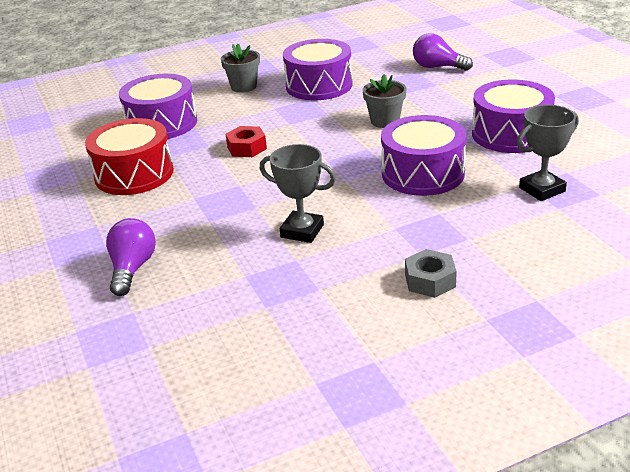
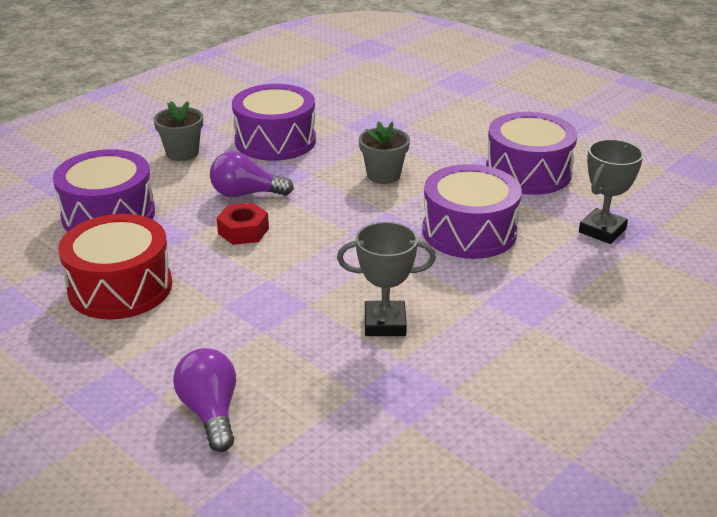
camera: 25 degrees left, 0 degrees up
grey nut [405,249,457,298] -> none
purple light bulb [413,33,473,71] -> purple light bulb moved to [210,151,294,197]

